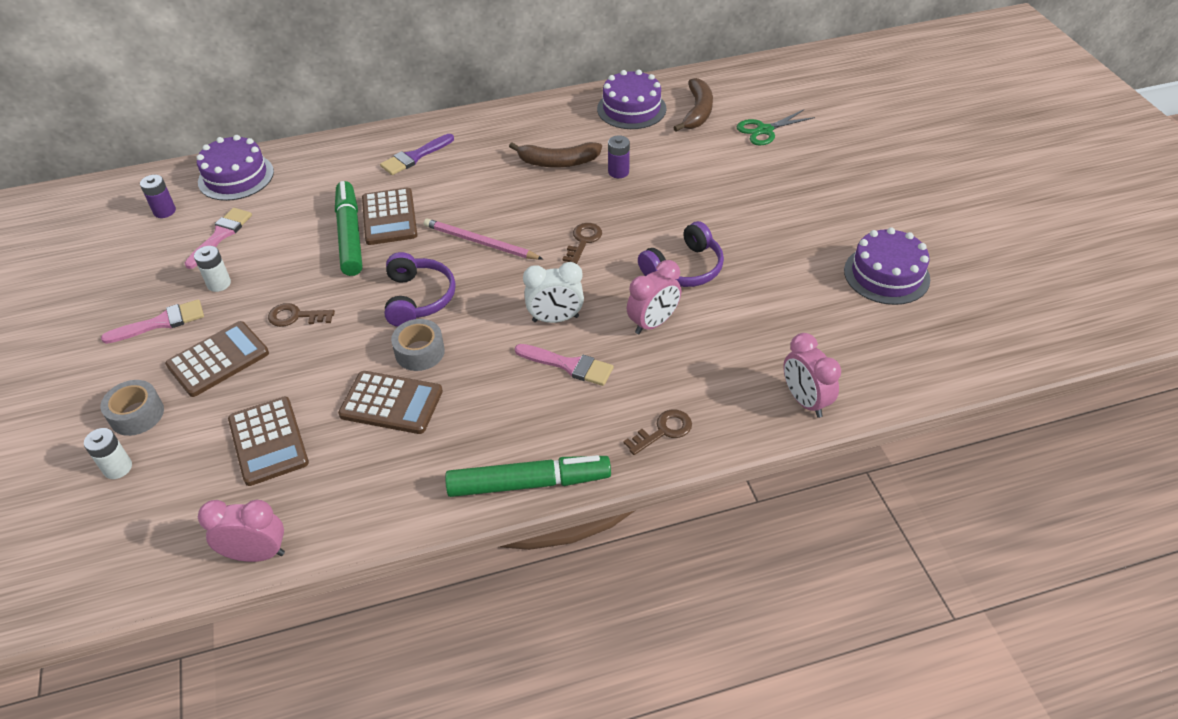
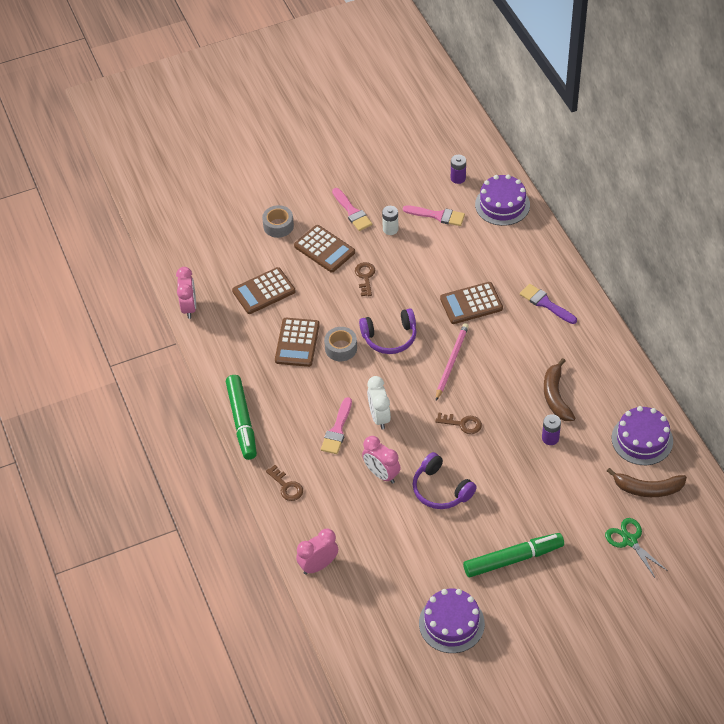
camera: 85 degrees right, 5 degrees up
white battery [84,428,132,479] -> none
green marker [335,181,362,276] -> green marker moved to [463,533,564,577]

